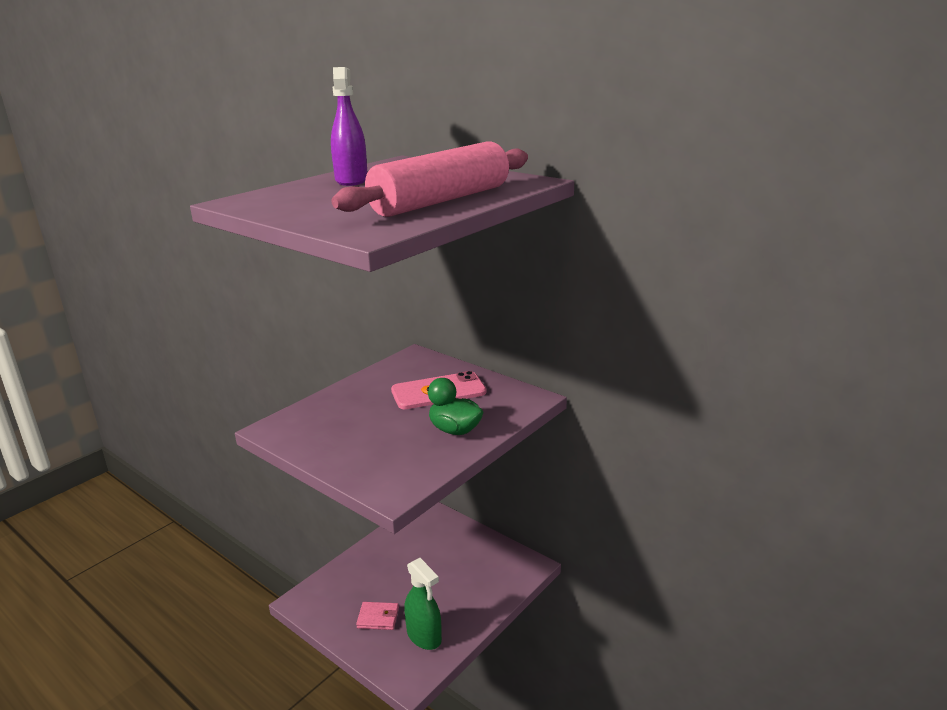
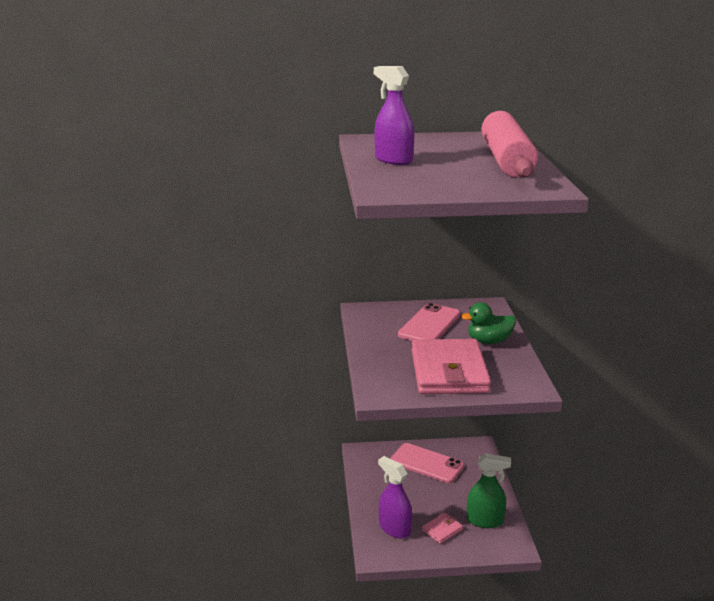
camera: 45 degrees left, 0 degrees up
none -> purple spray bottle [378,456,412,538]
none -> pink phone [391,443,464,483]
none -> pink wallet [412,339,491,394]

